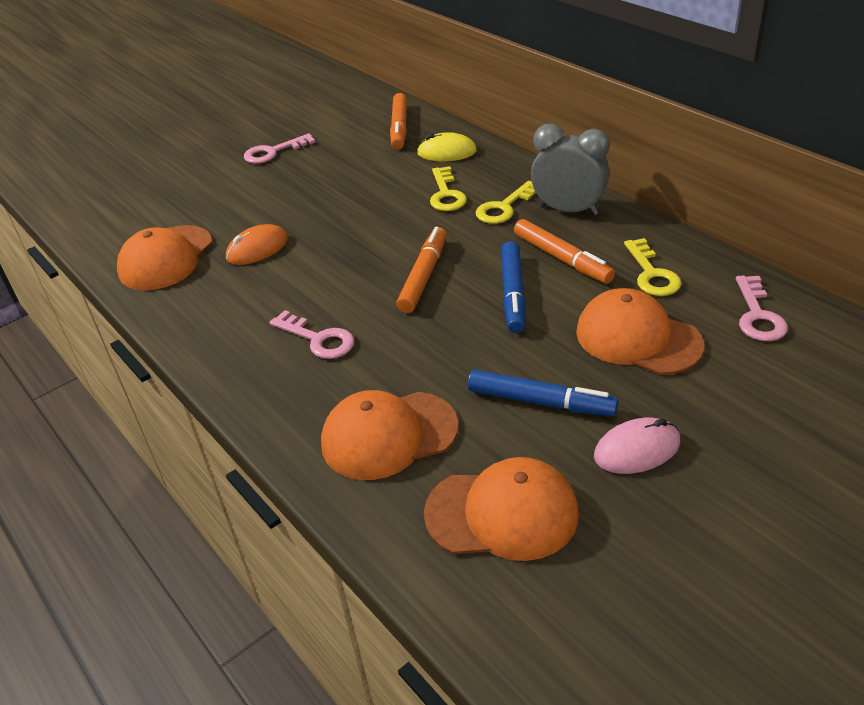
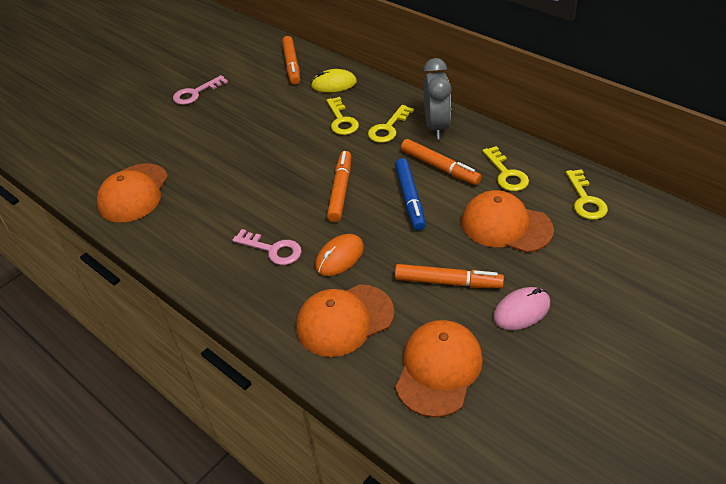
camera: 10 degrees left, 5 degrees up
orange mouse [226,224,288,265] -> orange mouse moved to [315,234,364,276]
orange cap [424,457,579,561] -> orange cap turned 60 degrees counterclockwise [396,320,483,417]
blue marker [468,370,619,417] -> orange marker [395,264,504,288]
grey clock [531,124,610,215] -> grey clock turned 75 degrees clockwise [424,58,452,139]
pink key [736,275,788,341] -> yellow key [566,169,608,220]

